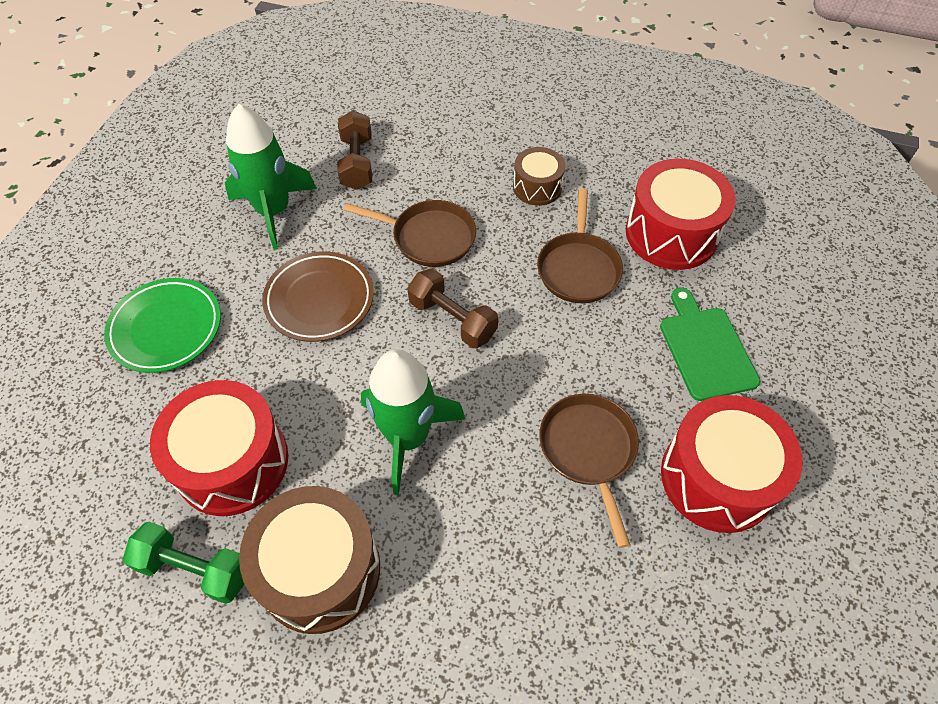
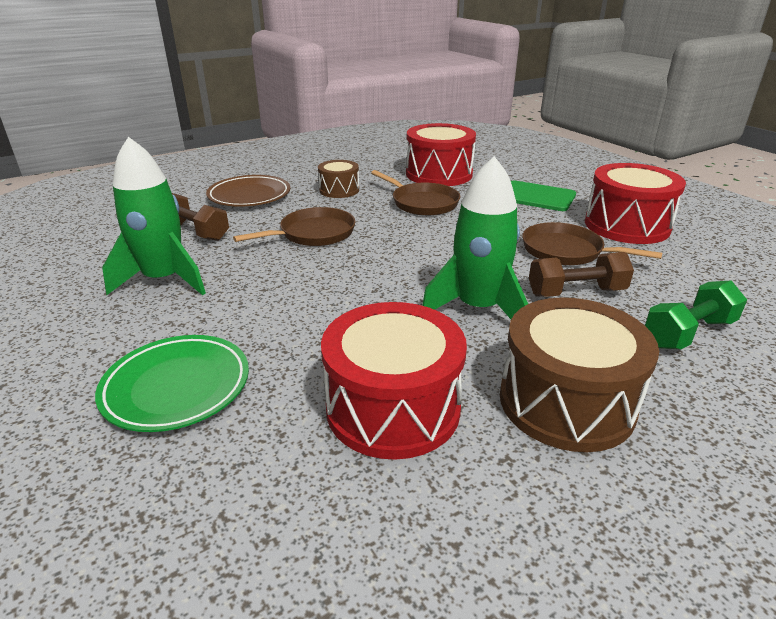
camera: 50 degrees left, 25 degrees down
green dumbbell [123,522,244,604] -> green dumbbell moved to [645,280,747,349]
brown plate [262,251,374,342] -> brown plate moved to [206,175,290,207]
brown dumbbell [407,269,498,348] -> brown dumbbell moved to [529,252,634,297]

